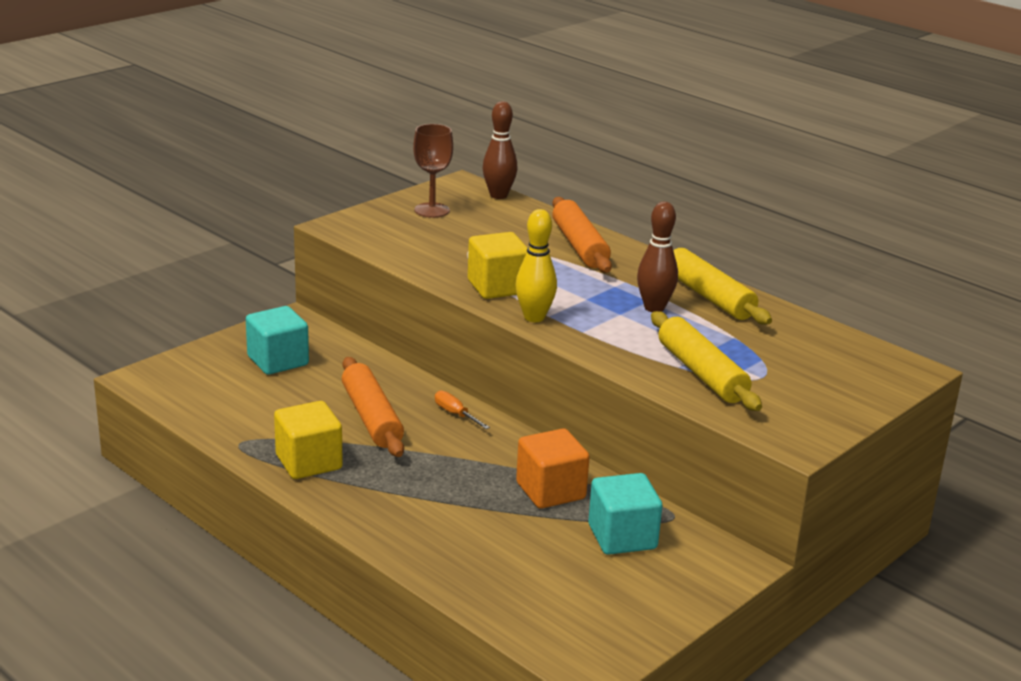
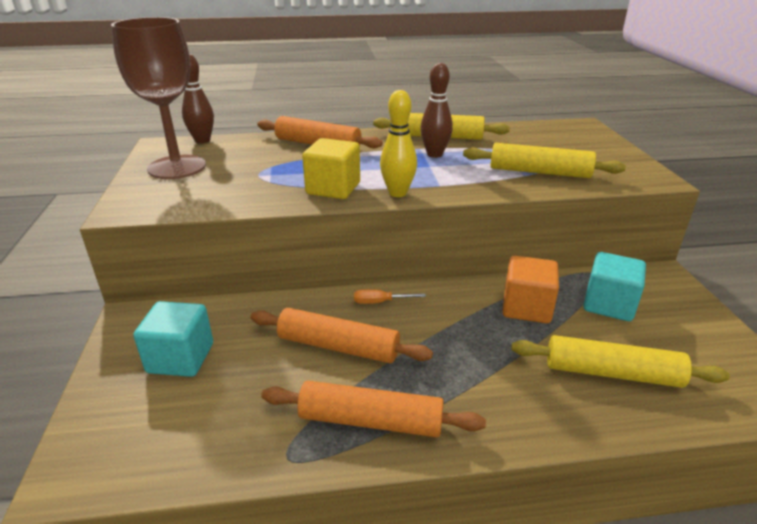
camera: 50 degrees left, 5 degrees up
yellow cube [274,401,343,479] -> orange rolling pin [261,381,486,437]
brown goblet [413,124,453,218] -> brown goblet [111,17,206,179], size x1.72
none -> yellow rolling pin [511,335,730,388]

